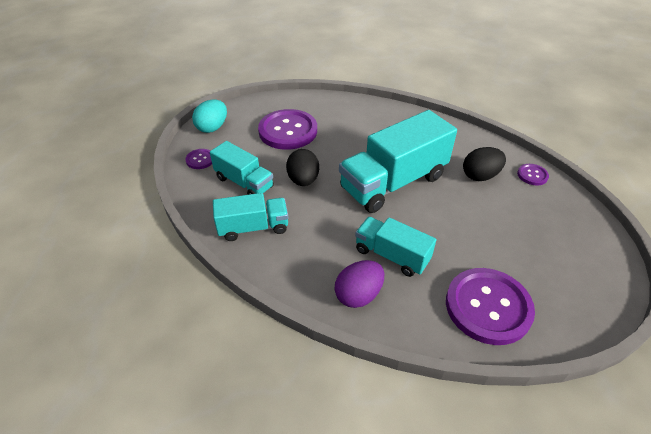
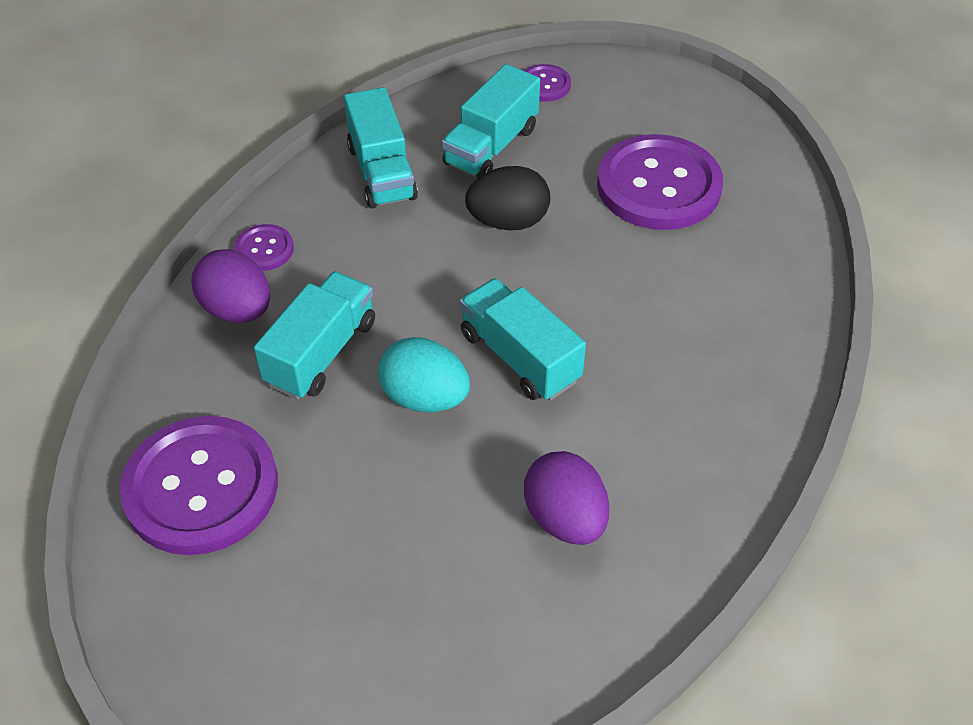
camera: 85 degrees right, 5 degrees up
turquoise egg [192,99,227,133] -> turquoise egg moved to [378,337,470,412]
turquoise truck [339,110,457,213] -> turquoise truck [460,278,586,401], size x0.57
black egg [463,147,506,181] -> purple egg [524,451,609,545]
purple button [517,164,549,186] -> purple button moved to [234,224,294,271]

